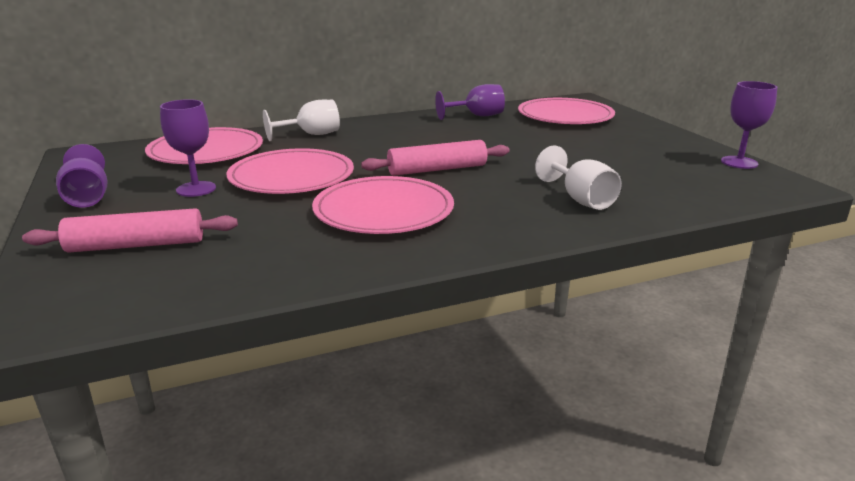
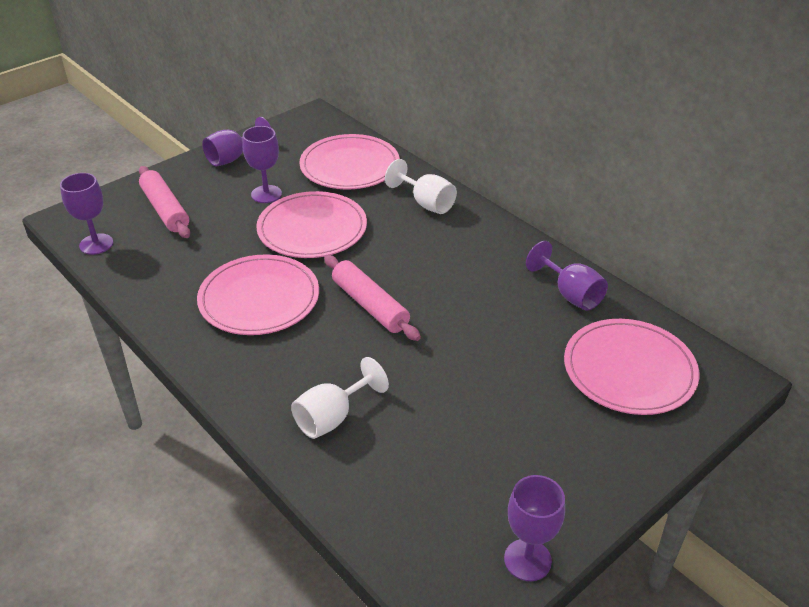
camera: 70 degrees right, 15 degrees up
none -> purple goblet [60,173,113,255]

